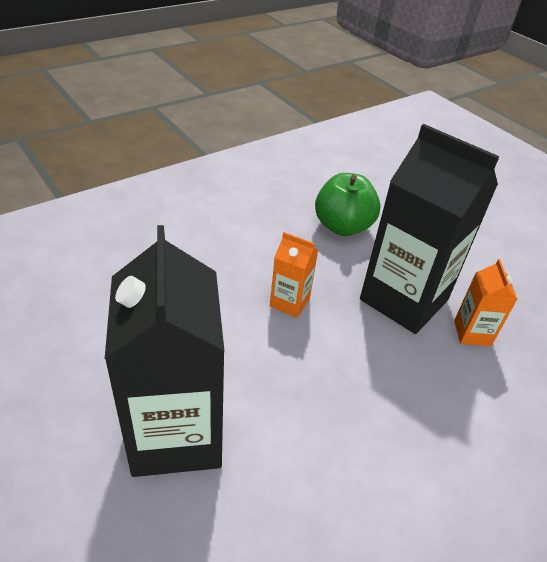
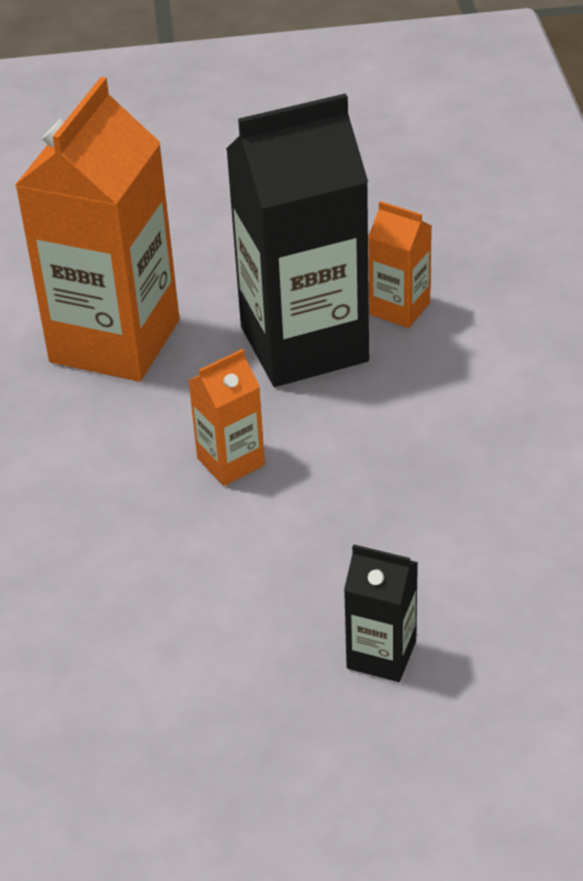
camera: 55 degrees left, 0 degrees up
black carton [105,225,224,477] -> black carton [344,544,418,682], size x0.46
green apple [315,173,381,236] -> orange carton [15,77,179,382]

